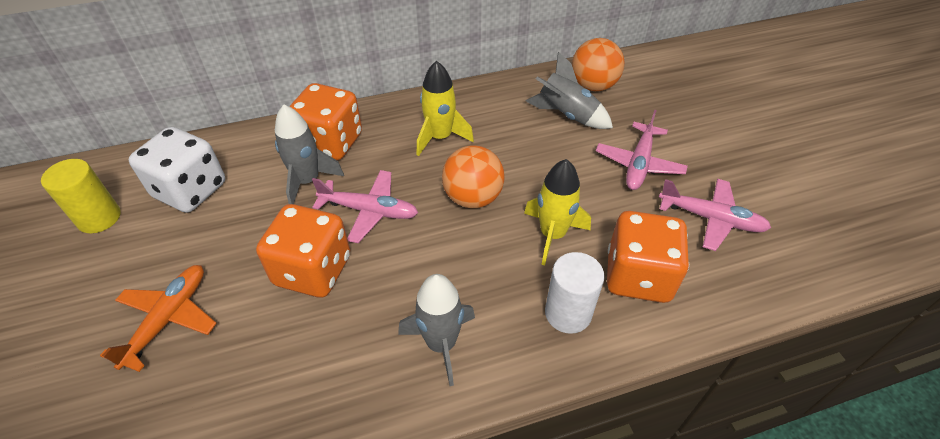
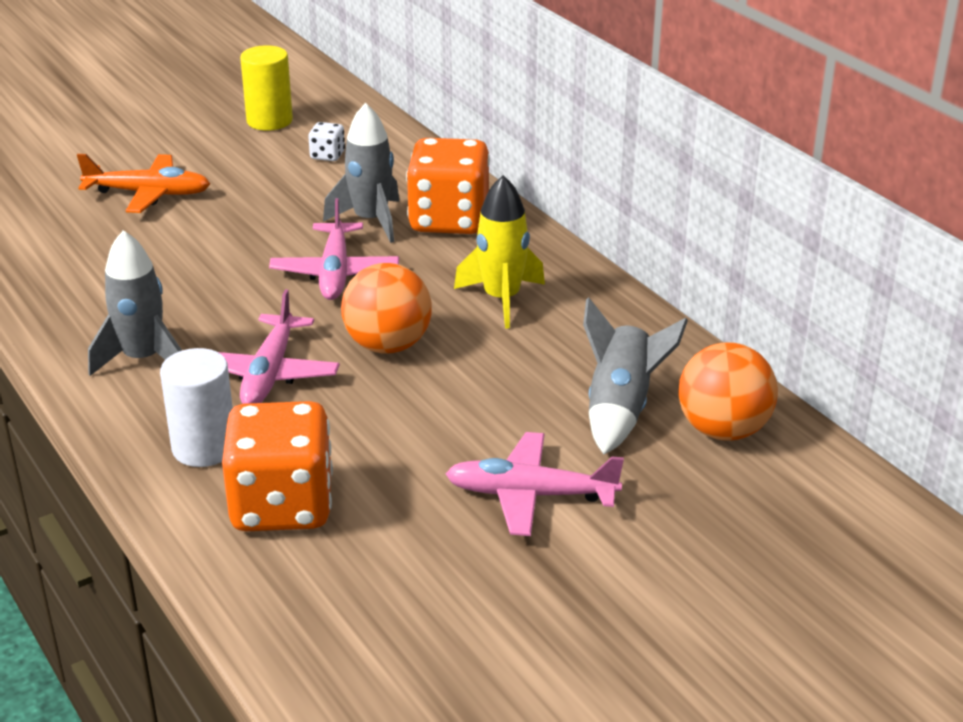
camera: 75 degrees right, 15 degrees down
white dice [129,127,225,213] -> white dice [308,122,345,161], size x0.43
orange dice [256,204,350,297] -> none
yellow rocket [524,159,591,265] -> none
pink plane [659,179,771,251] -> pink plane moved to [218,289,340,404]

